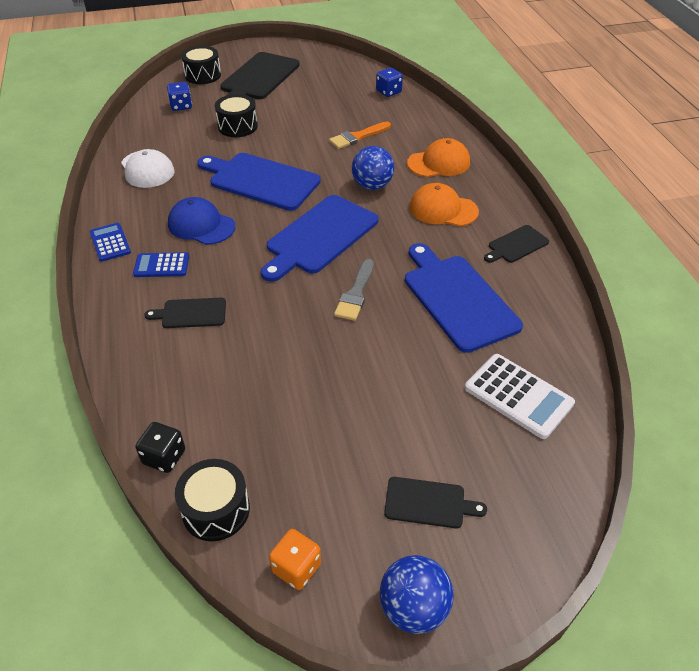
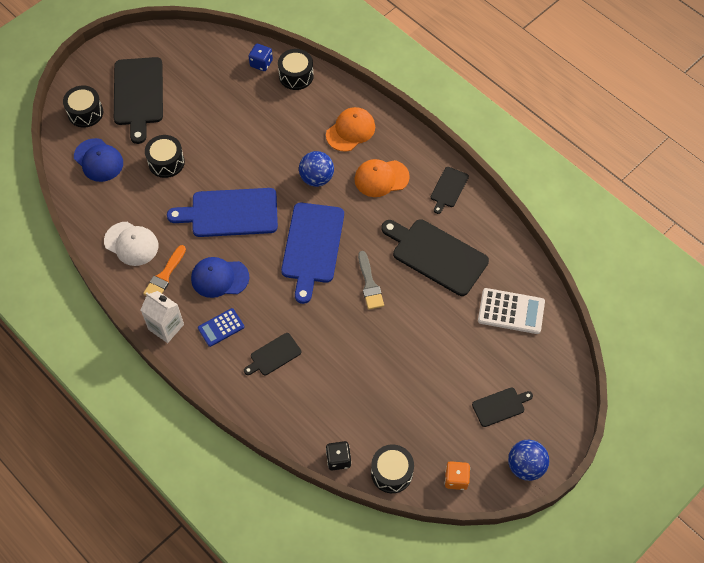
camera: 30 degrees left, 15 degrees up
blue calculator [90,223,131,262] -> white carton [141,291,184,343]
blue dice [167,82,192,111] -> blue cap [74,138,123,182]
orange brush [329,122,391,149] -> orange brush moved to [143,245,186,296]
blue cutting board [405,243,523,353] -> black cutting board [381,219,489,296]
none -> black drum [278,49,314,90]

